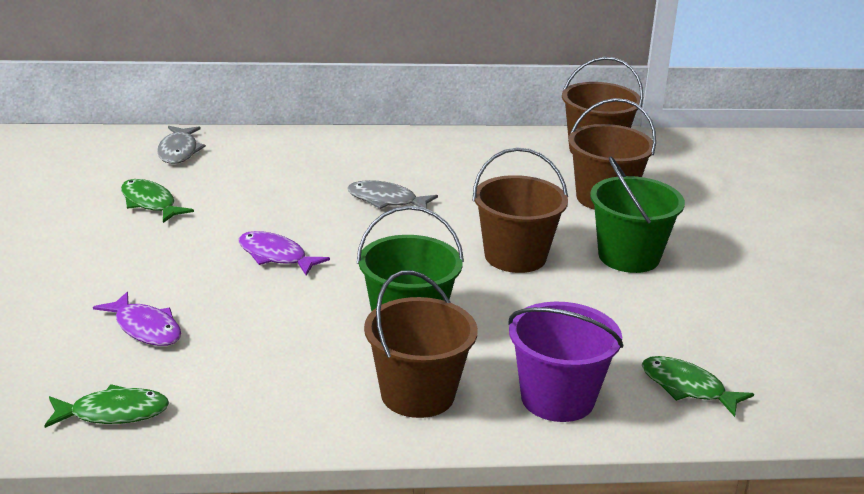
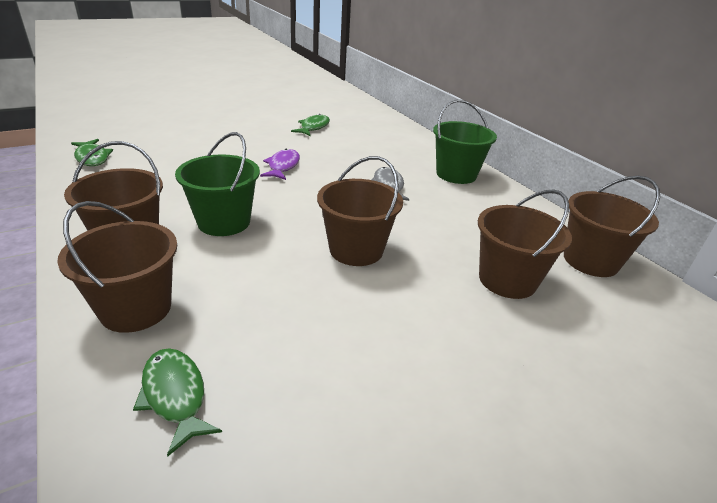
camera: 65 degrees right, 5 degrees up
purple fish [93,292,181,346] -> none
grey fish [157,126,206,164] -> none
purple bucket [508,302,623,422] -> brown bucket [57,201,177,333]
green bucket [590,156,685,273] -> green bucket moved to [433,100,497,184]
green fish [642,356,754,417] -> green fish turned 45 degrees counterclockwise [133,348,222,457]

